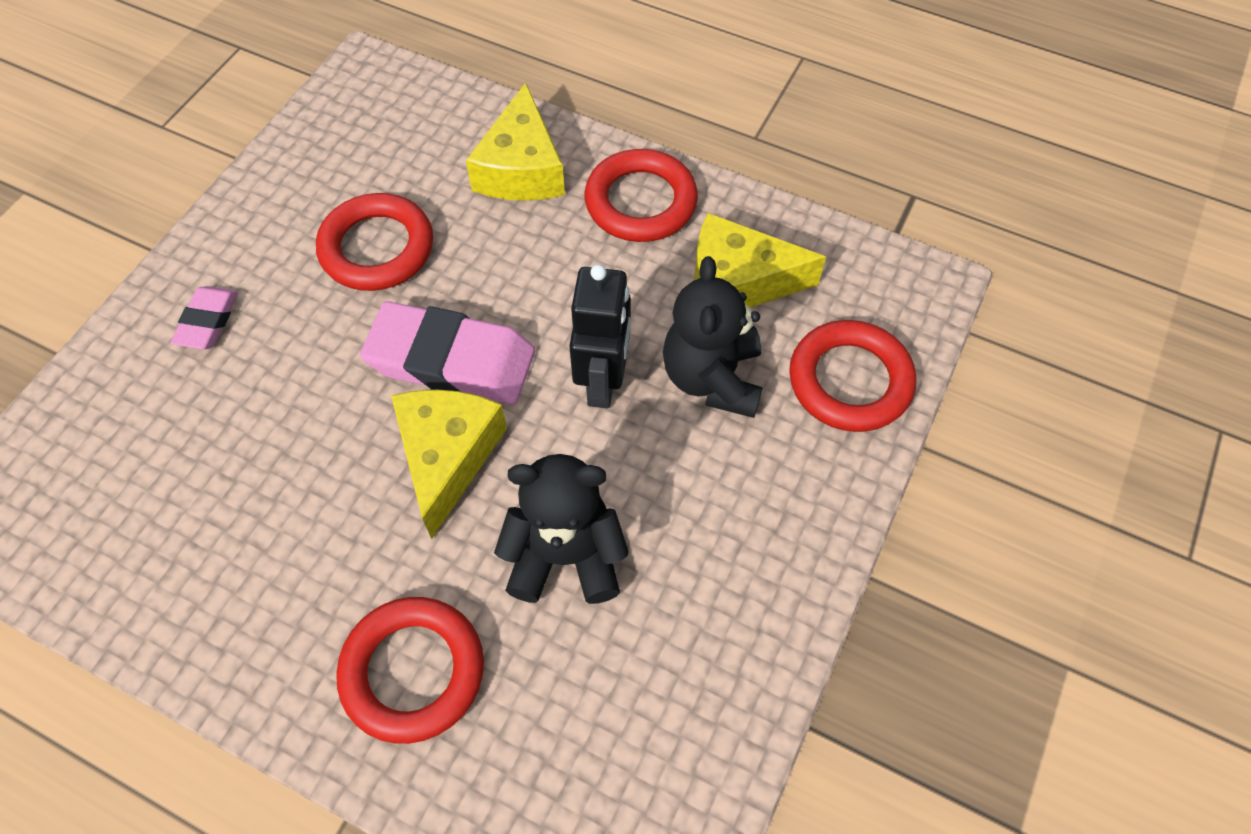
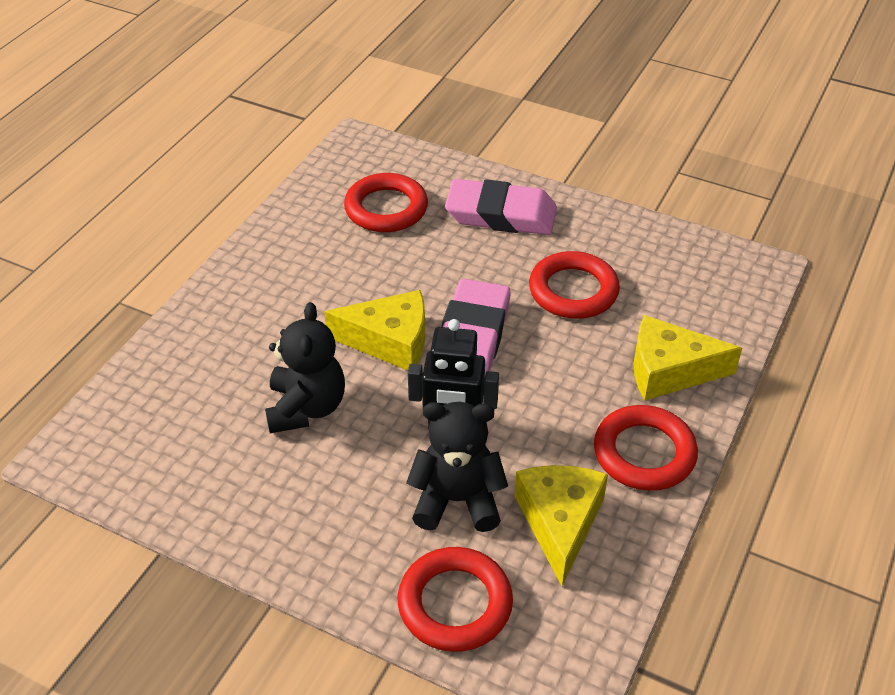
camera: 90 degrees right, 15 degrees down
pink eraser [171,286,238,349] -> pink eraser [445,179,557,235], size x1.94
red ring [336,597,484,744] -> red ring moved to [344,173,428,232]

